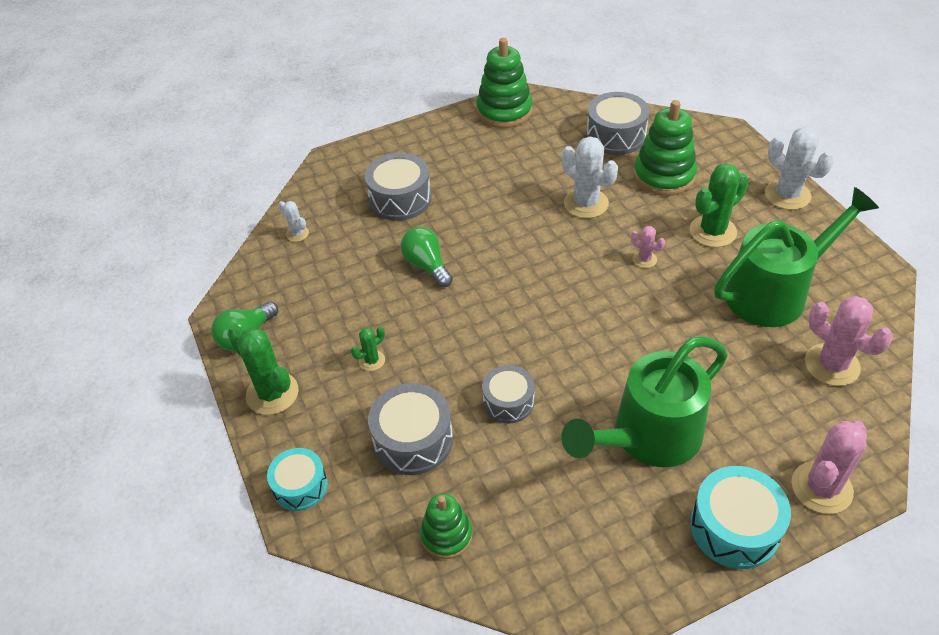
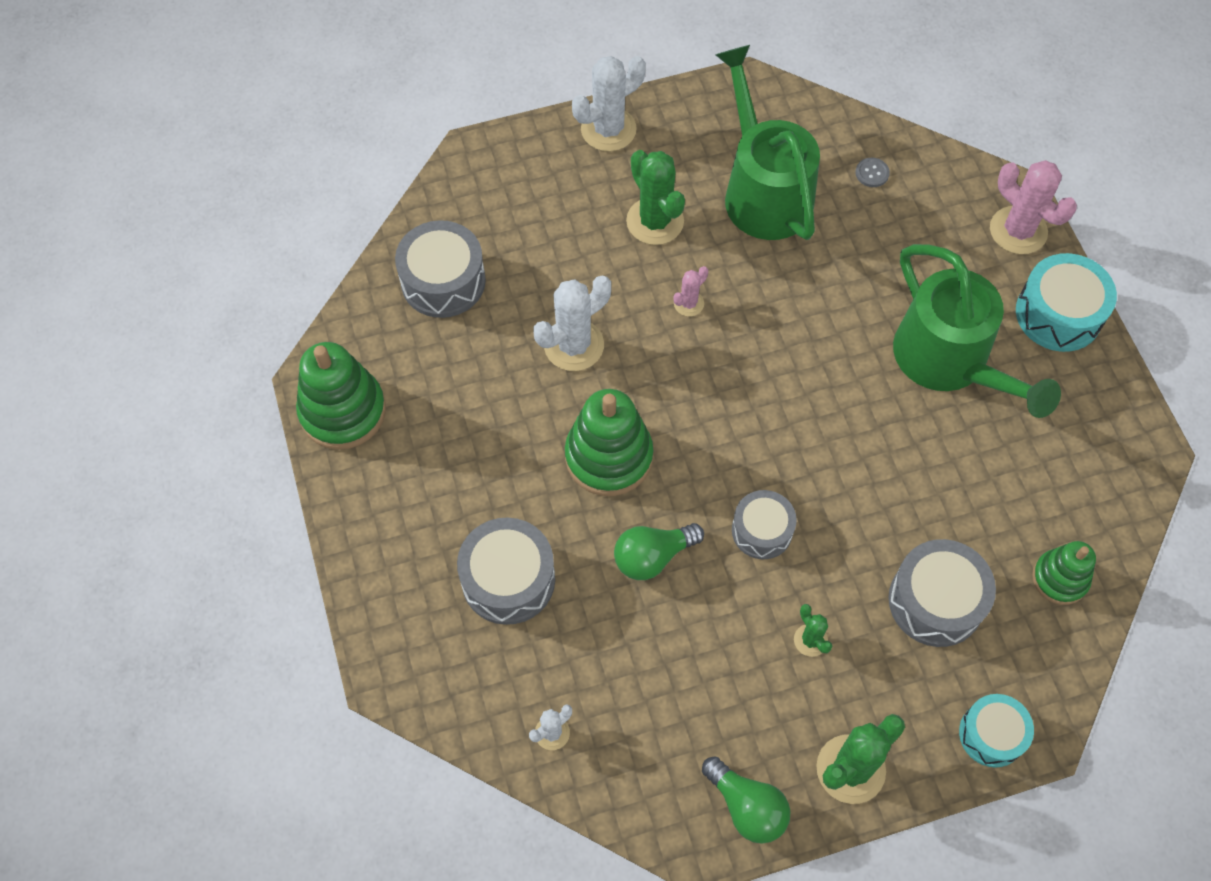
camera: 85 degrees left, 15 degrees up
grey drum [482,365,535,423] -> grey drum moved to [732,490,797,559]
green stacking toy [634,100,697,196] -> green stacking toy moved to [565,389,653,496]
pink cactus [805,296,893,386] -> grey button [855,158,890,187]

